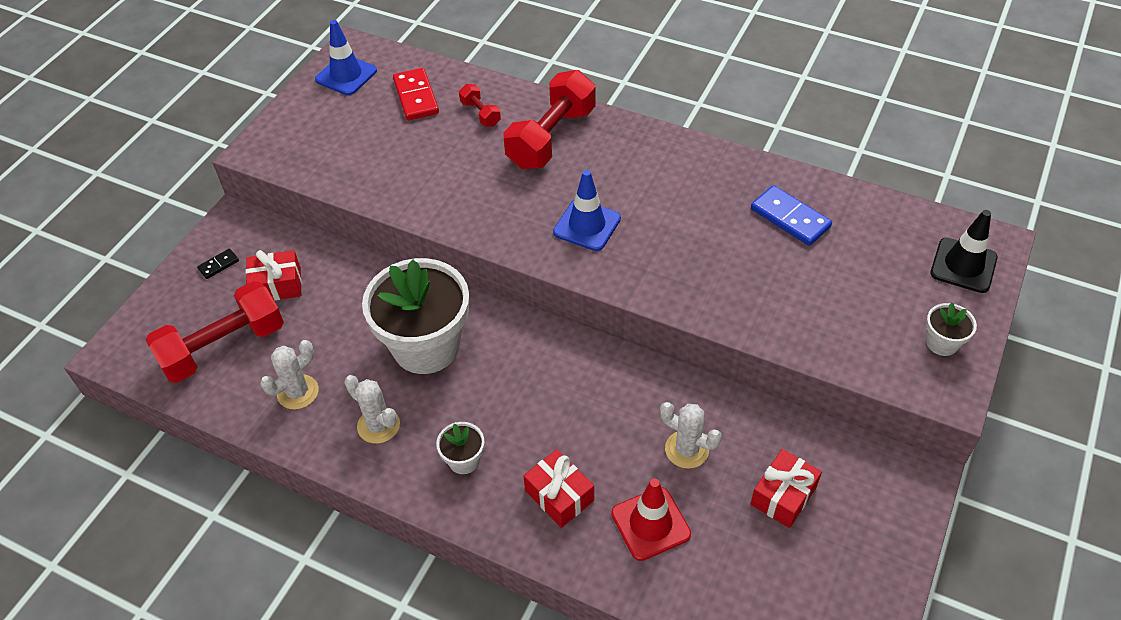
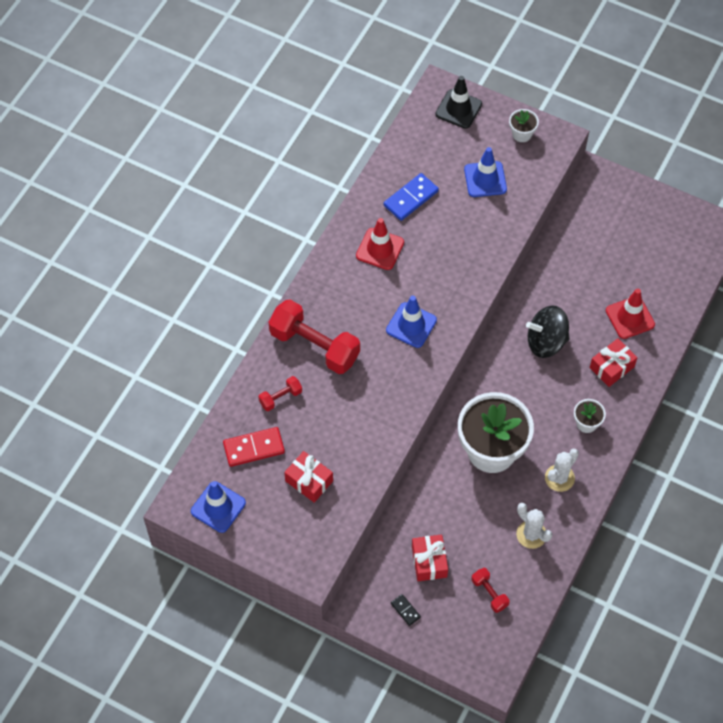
camera: 90 degrees left, 10 degrees up
red dumbbell [146,281,284,383] -> red dumbbell [471,568,509,613], size x0.47
white cactus [660,402,722,469] -> none
red gift [751,449,822,528] -> red gift moved to [284,451,333,503]
none -> red traffic cone [356,218,404,270]
none -> blue traffic cone [464,147,507,197]
none -> black spinning top [526,305,570,358]

